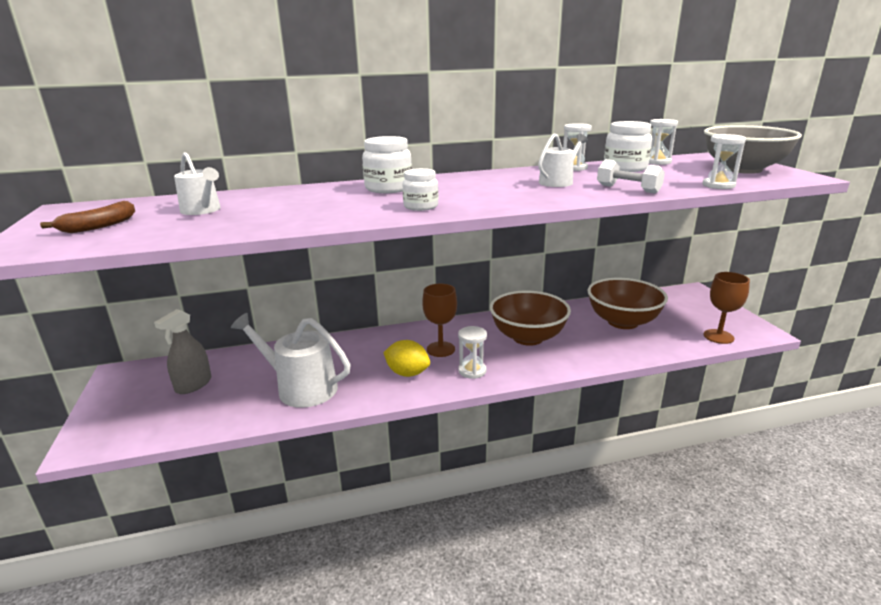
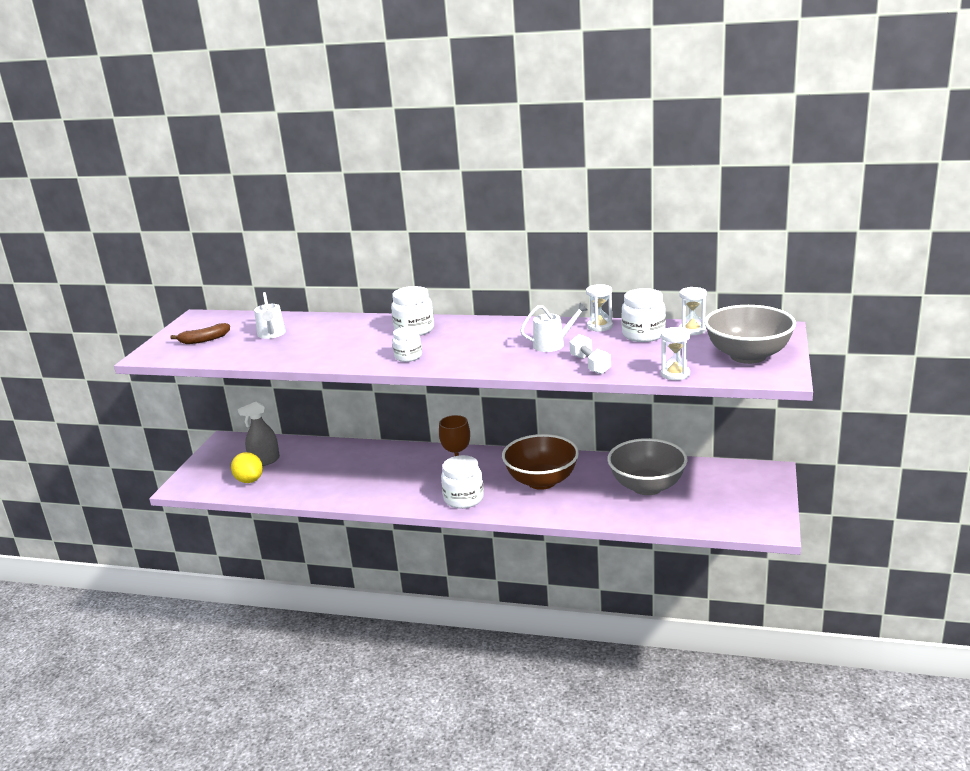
camera: 30 degrees right, 0 degrees up
white watering can [231,313,350,408] -> none
yellow lemon [383,340,430,377] -> yellow lemon moved to [231,452,263,483]
white hourglass [458,326,487,379] -> white jar [441,455,484,509]
brown bowl [588,278,668,329] -> grey bowl [607,438,688,495]
brown goblet [703,272,750,344] -> none

